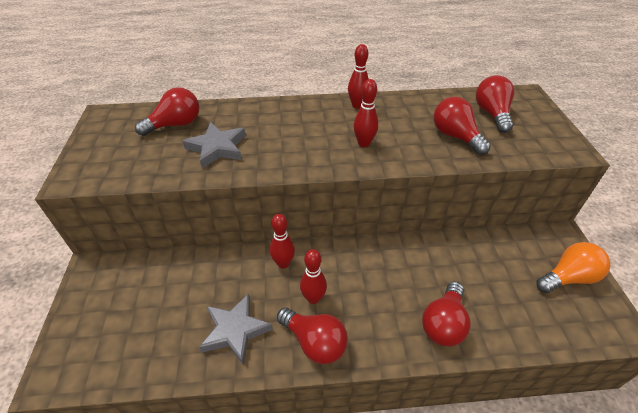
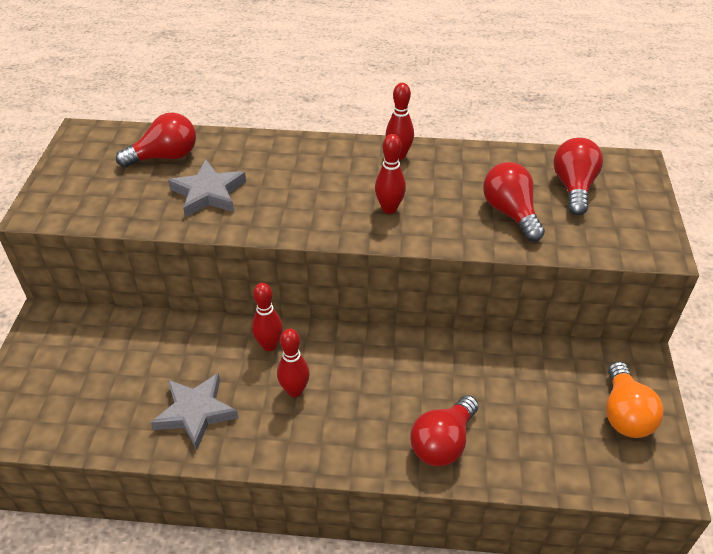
camera: 10 degrees right, 0 degrees up
red light bulb [277,307,348,364] -> none
orange light bulb [537,242,610,293] -> orange light bulb turned 105 degrees clockwise [606,362,664,438]

